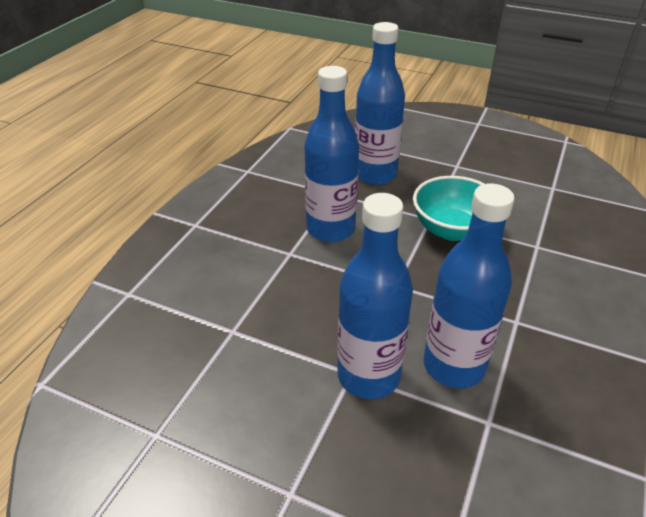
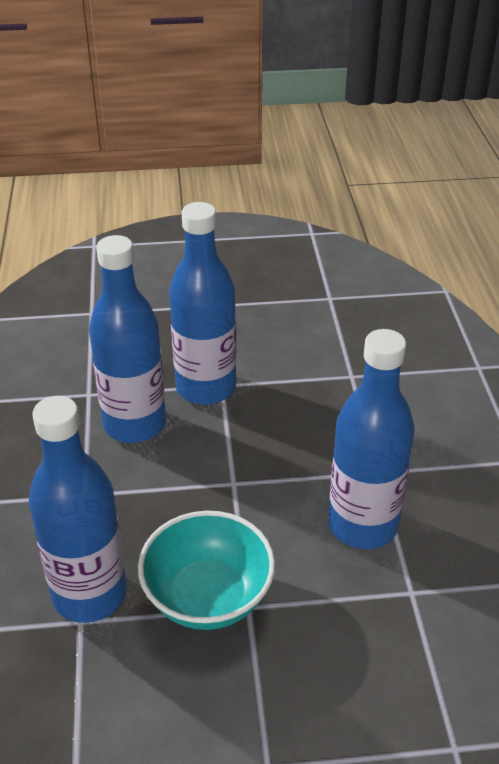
camera: 150 degrees right, 0 degrees up
blue bottle [355,22,405,185] -> blue bottle moved to [29,396,127,623]

